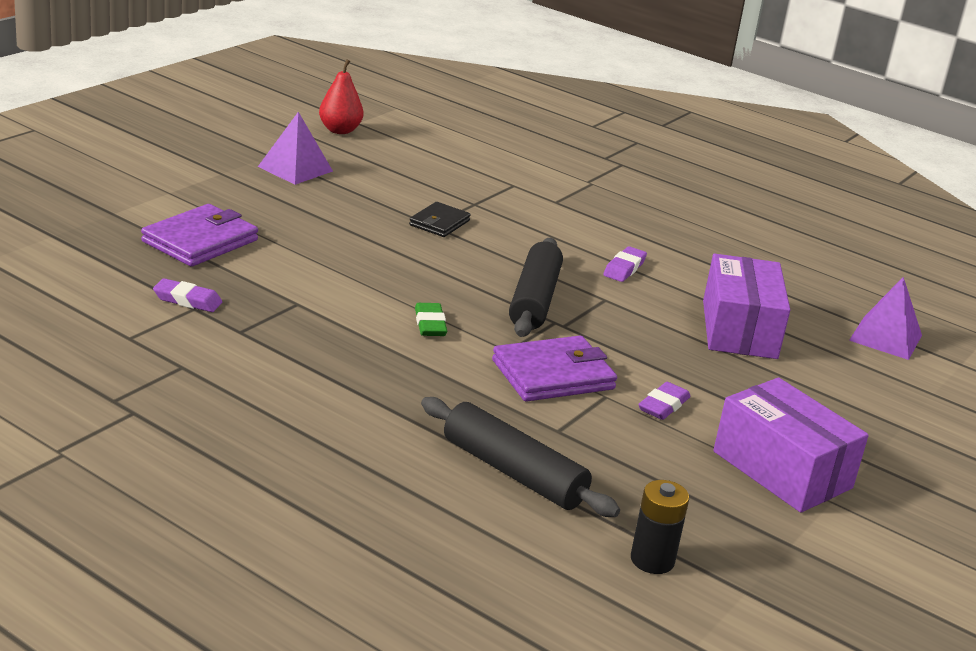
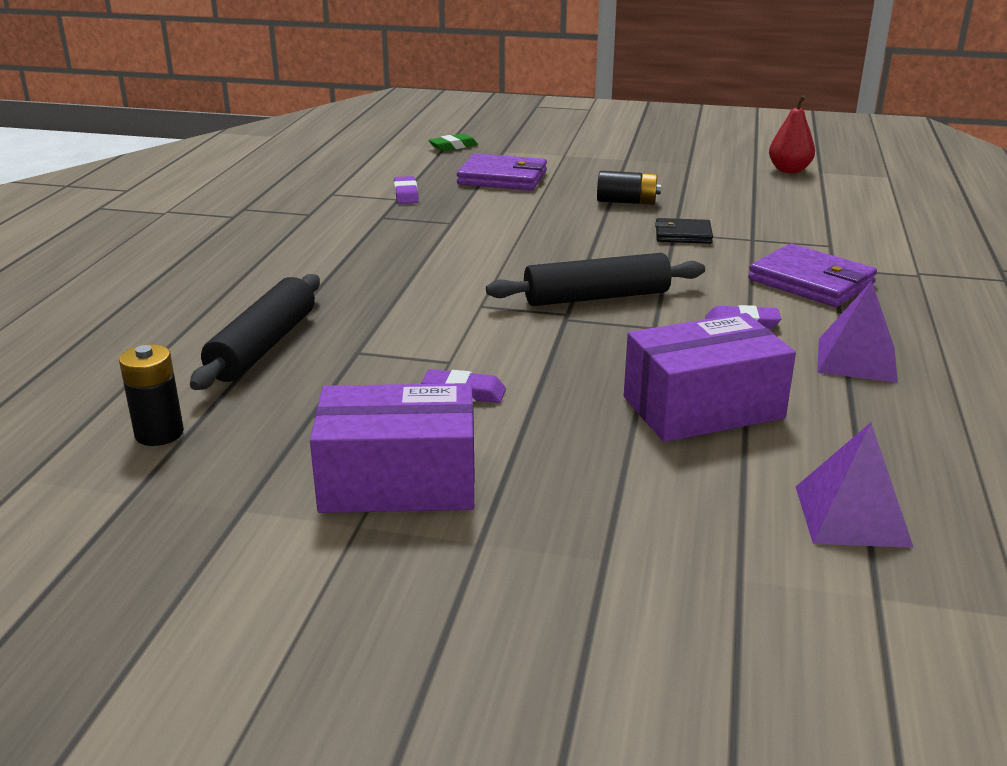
camera: 70 degrees right, 0 degrees up
purple pyramid [258,112,333,185] -> purple pyramid moved to [817,281,898,383]
green eraser [415,303,447,336] -> green eraser moved to [428,134,478,151]
purple wallet [492,336,617,402] -> purple wallet moved to [748,244,877,307]
purple box [713,377,869,513] -> purple box turned 60 degrees clockwise [310,383,475,513]
none -> black battery [597,171,661,205]

